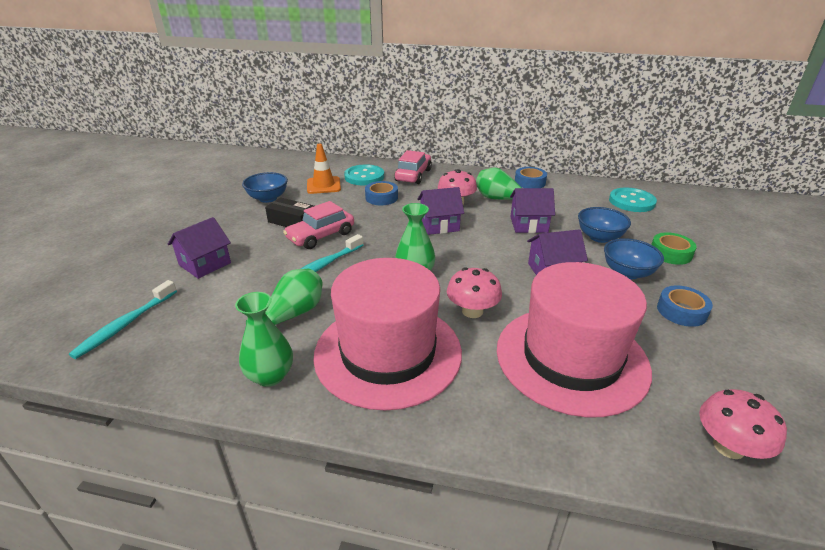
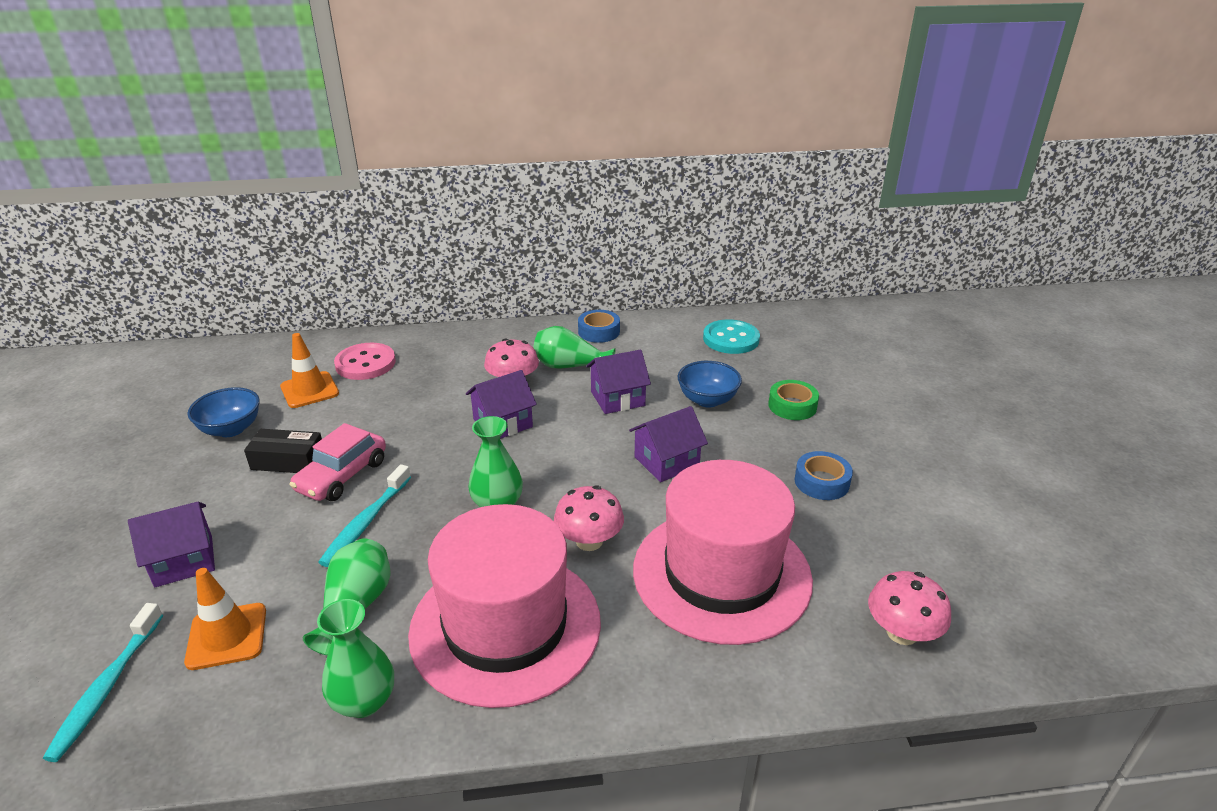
camera: 20 degrees left, 0 degrees up
purple house [168,217,231,279] -> purple house turned 45 degrees clockwise [128,502,215,587]
turquoise button [344,164,384,185] -> pink button [334,343,396,380]
blue tape [365,181,398,205] -> none
pink car [394,150,432,184] -> none
blue bowl [604,238,664,279] -> none
none -> orange traffic cone [184,568,266,670]

